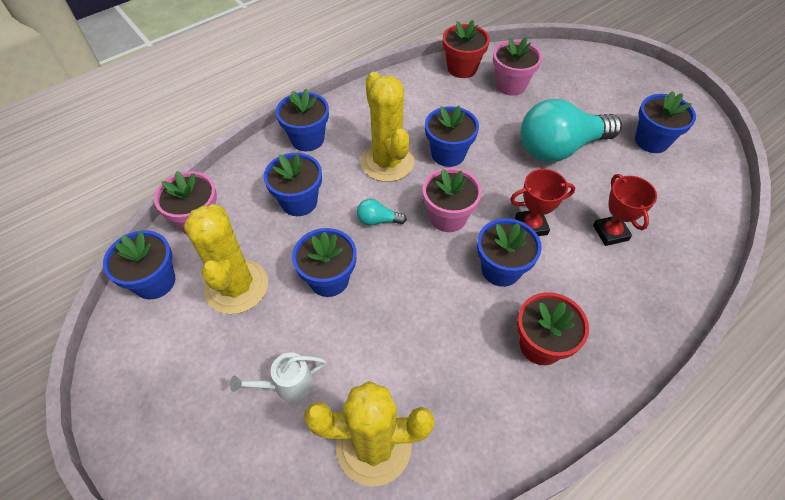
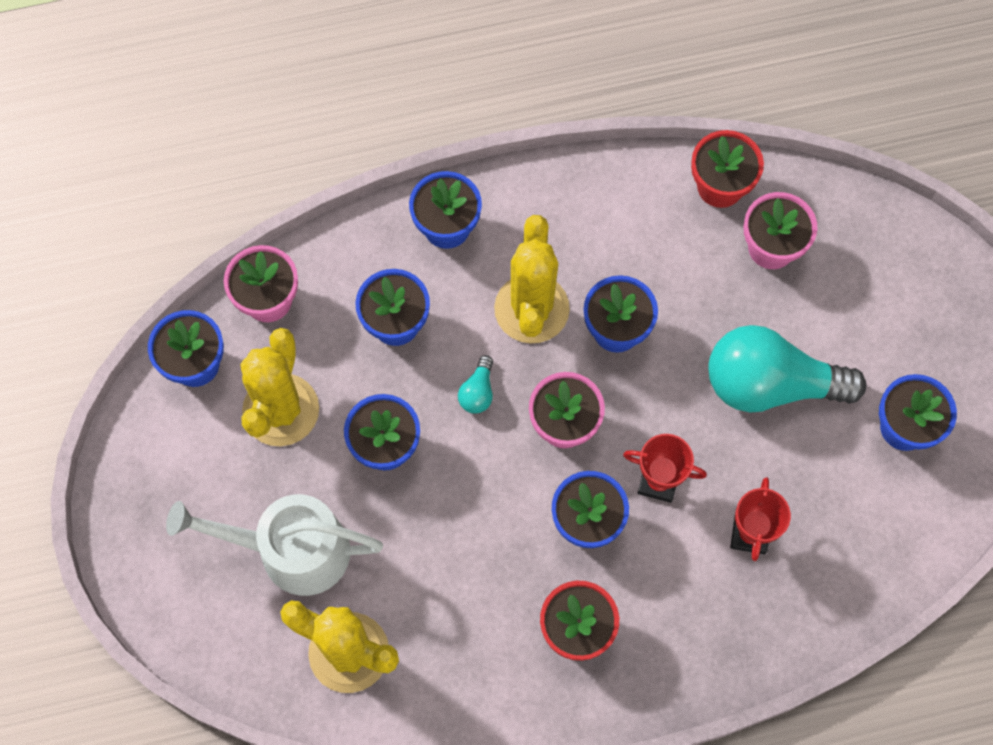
camera: 25 degrees right, 15 degrees up
white watering can [230,353,326,402] -> white watering can [166,494,383,596], size x2.03
turquoise light bulb [357,199,407,225] -> turquoise light bulb turned 105 degrees counterclockwise [458,355,493,414]

